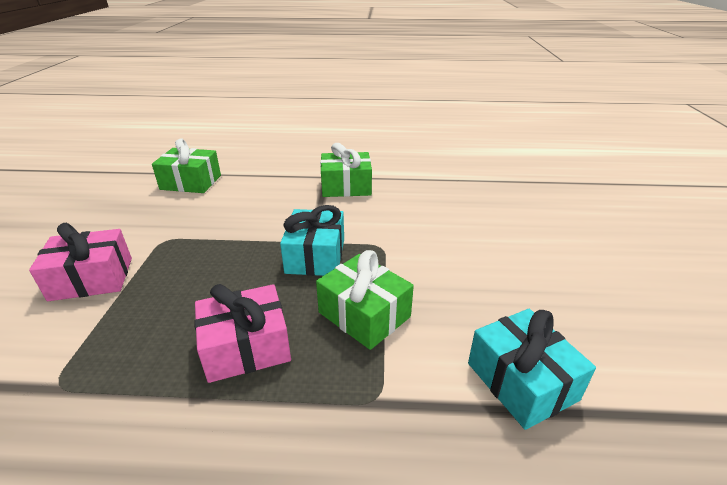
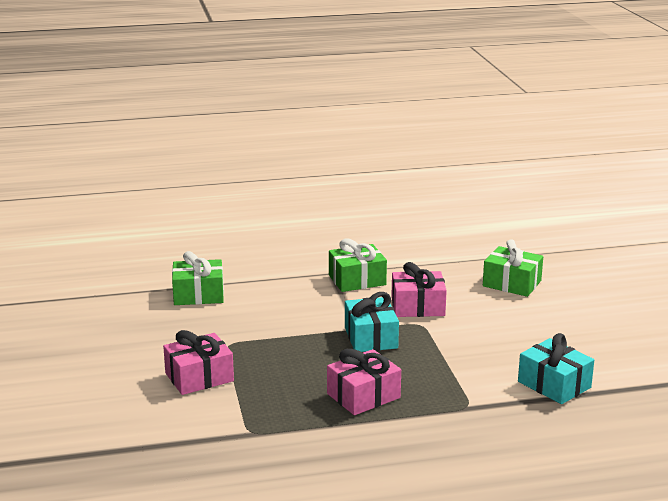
camera: 15 degrees left, 10 degrees down
green gift [316,250,414,350] -> green gift moved to [483,239,543,297]
none -> pink gift [391,262,447,317]

